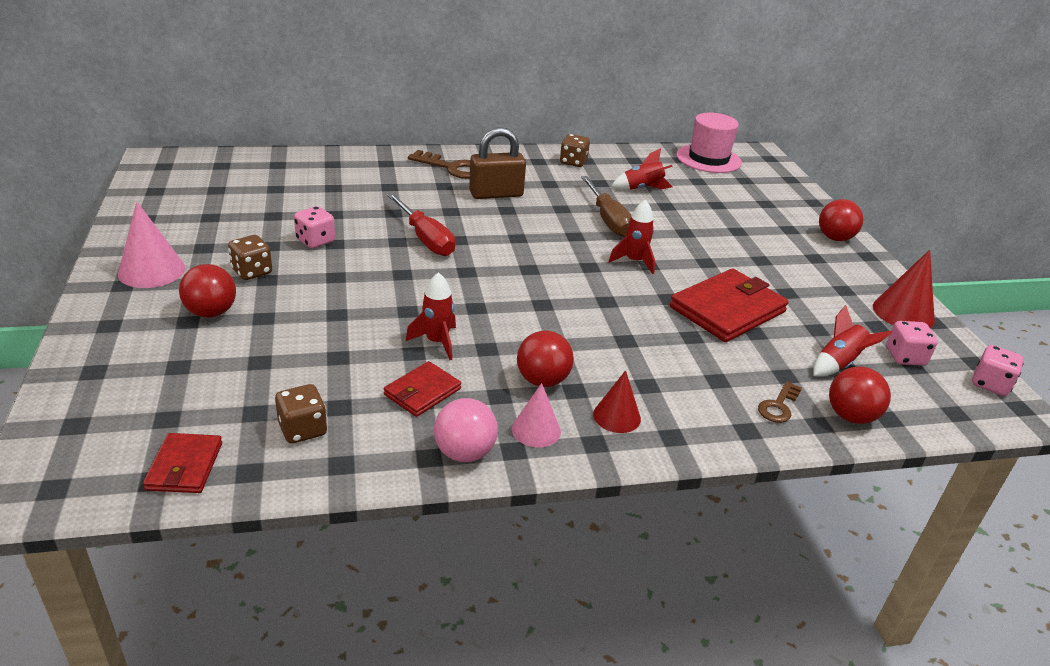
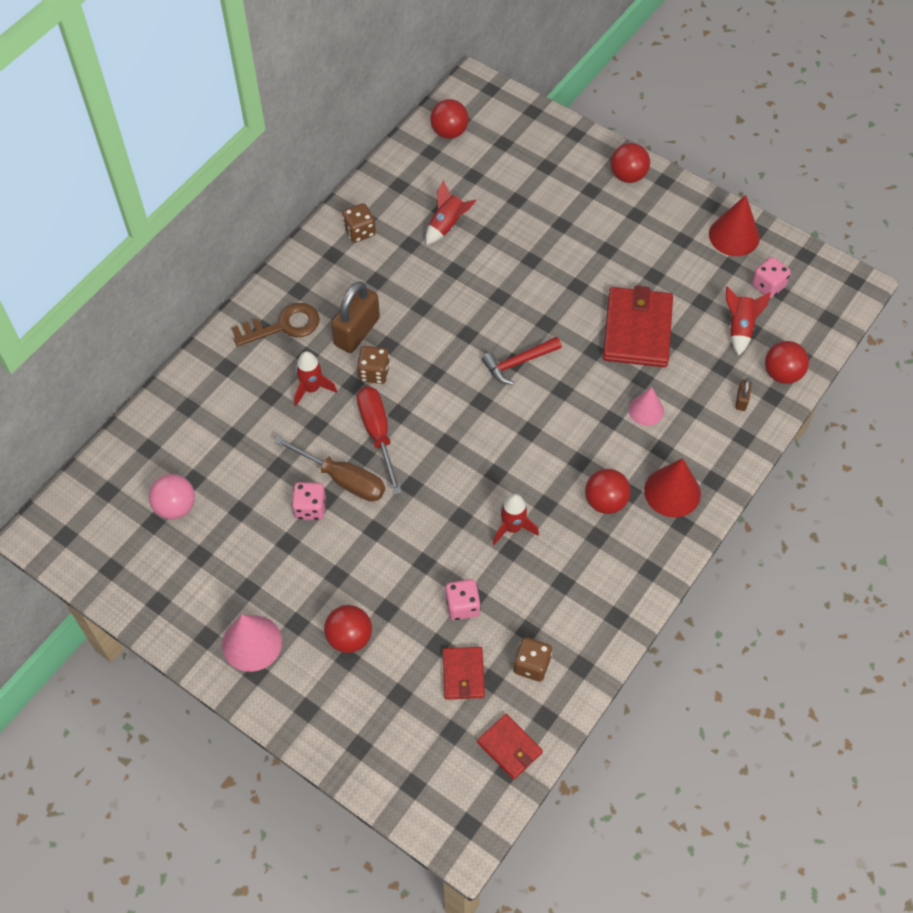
camera: 40 degrees left, 25 degrees up
brown dice [228,235,272,280] -> brown dice moved to [357,346,390,384]
red wallet [384,361,461,417] -> red wallet moved to [443,647,485,700]
red screwdriver [387,193,455,256] -> red screwdriver turned 120 degrees counterclockwise [357,387,402,495]
pink ball [434,398,498,462] -> pink ball moved to [149,474,195,519]
pink cone [512,383,561,447] -> pink cone moved to [629,387,664,426]
brown screwdriver [581,176,631,237] -> brown screwdriver moved to [274,436,385,502]
red cone [593,370,641,433] -> red cone [644,458,701,518], size x1.54
red rocket [609,199,655,274] -> red rocket moved to [294,351,337,406]
pink hat [676,113,742,173] -> red ball [430,99,469,139]
brown key [758,381,802,423] -> brown padlock [735,378,752,411]
pink dice [972,345,1024,396] -> pink dice moved to [445,579,481,620]
none -> red hammer [482,337,562,385]

